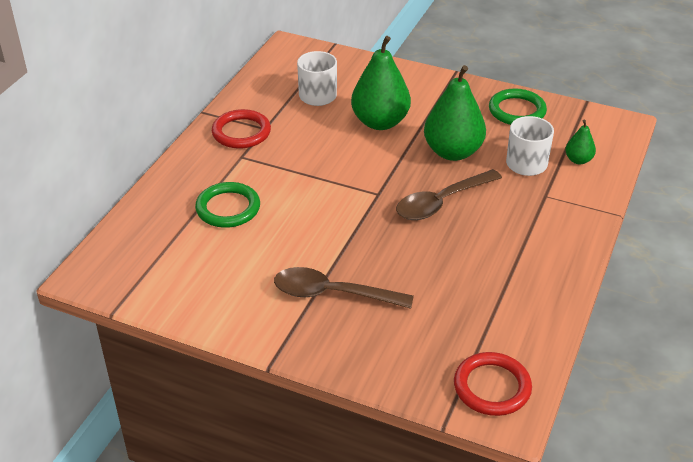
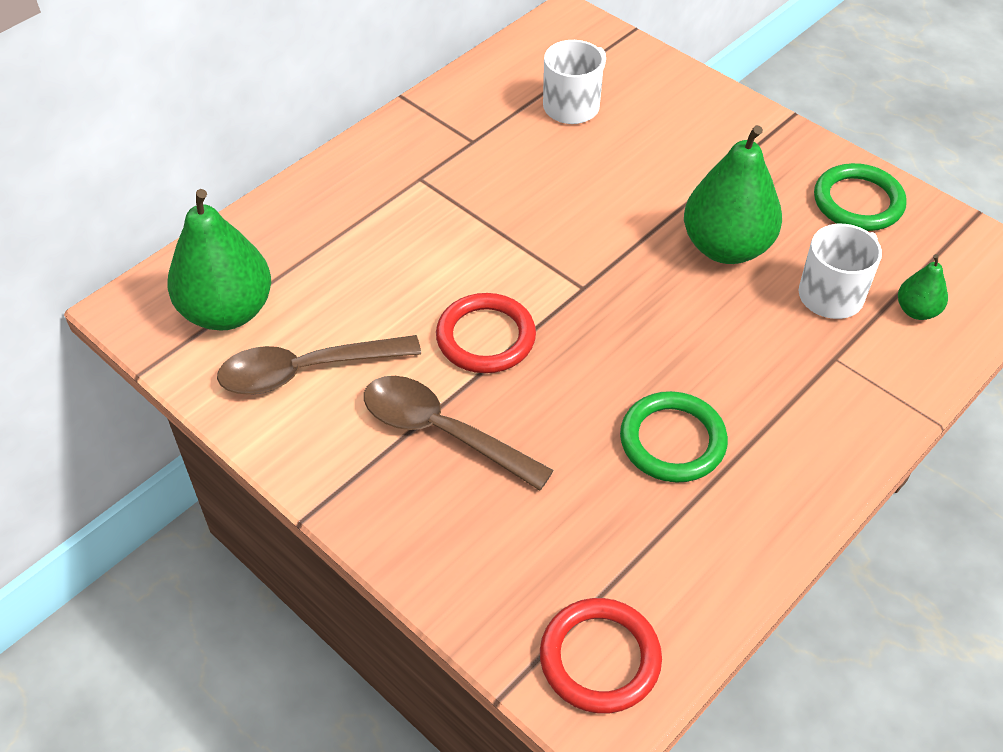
camera: 20 degrees right, 10 degrees up
green ring [195,182,260,228] -> green ring moved to [620,391,728,483]
red ring [212,109,271,149] -> red ring moved to [436,293,536,373]
green pear [351,36,411,130] -> green pear moved to [167,189,271,330]
brown spoon [396,169,502,220] -> brown spoon moved to [217,335,421,395]

